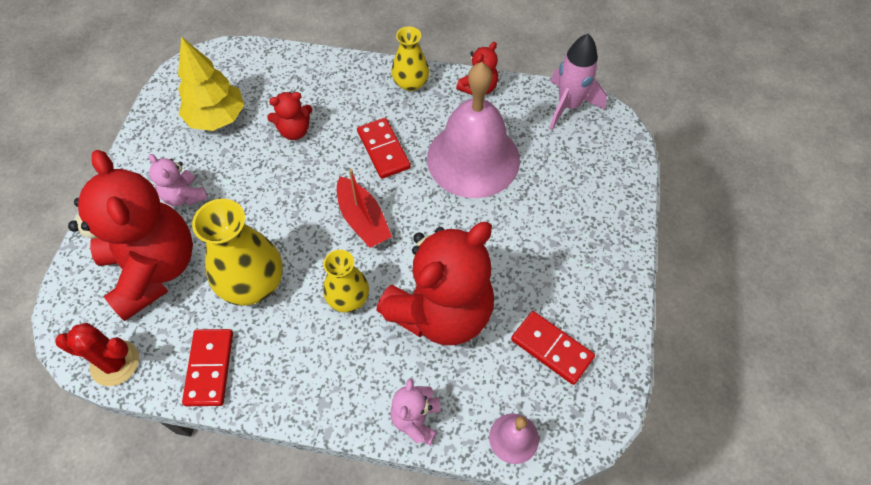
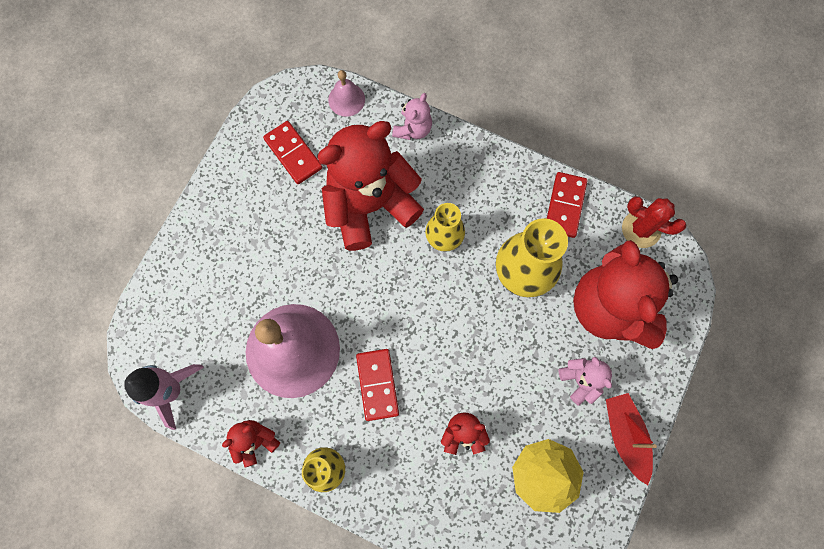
camera: 165 degrees left, 15 degrees up
red boat [337,169,392,248] -> red boat moved to [606,393,657,485]

